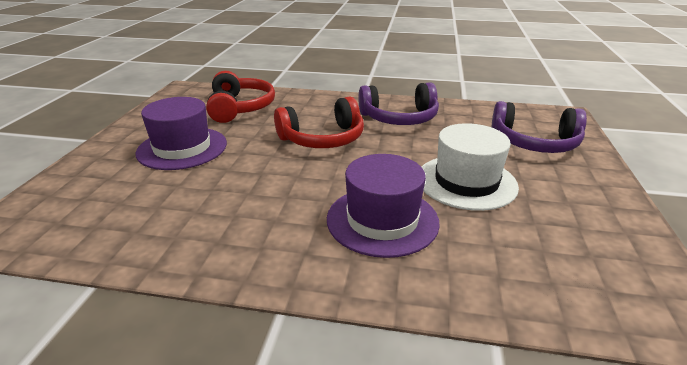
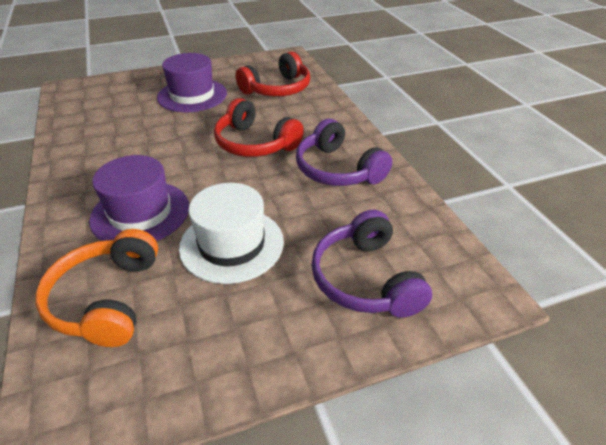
camera: 60 degrees right, 10 degrees up
none -> orange headphones [35,229,158,347]

